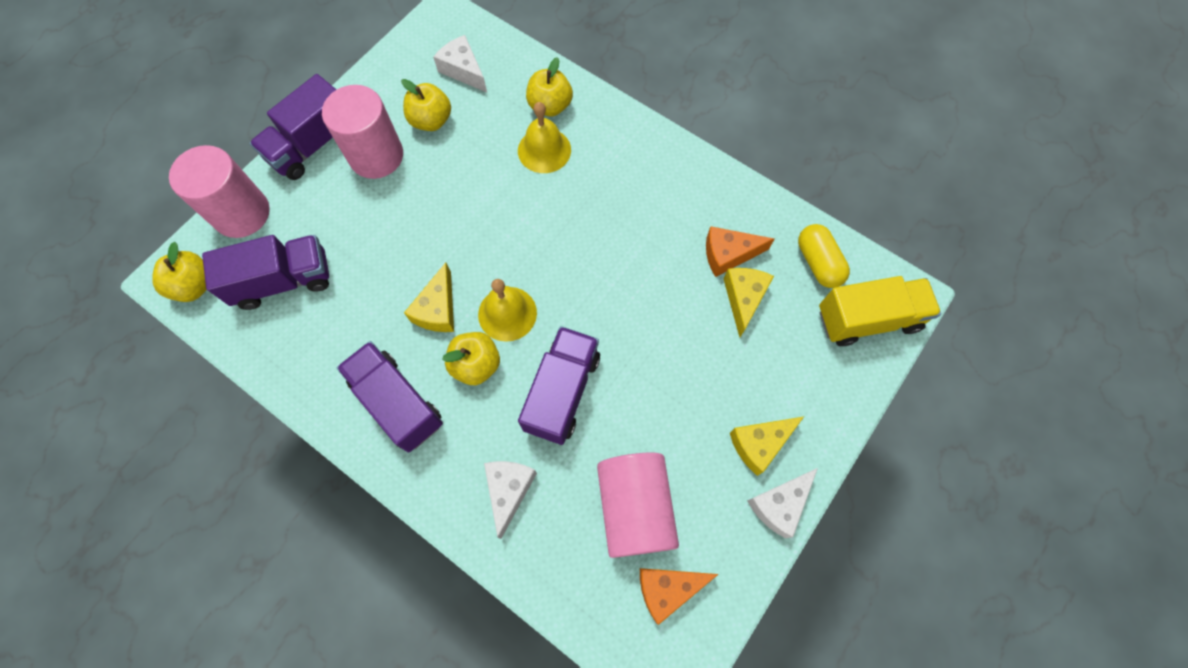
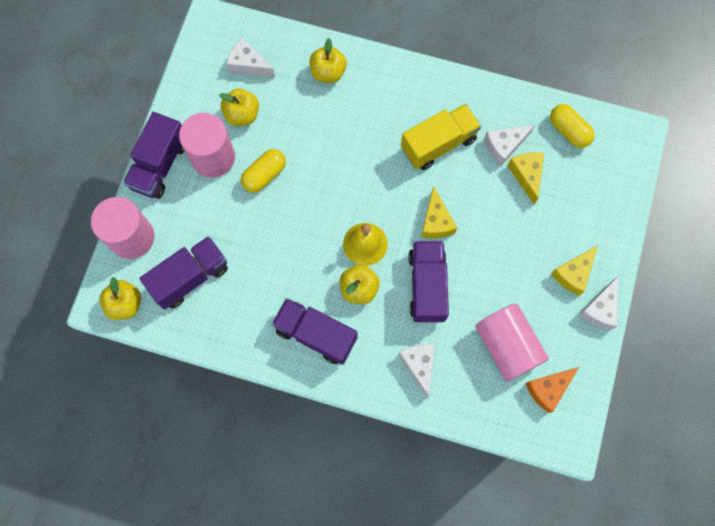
camera: 20 degrees left, 5 degrees up
yellow cheese [404,262,454,332] -> yellow cheese moved to [421,186,457,238]
yellow bell [518,102,571,173] -> none
orange cheese [706,226,774,277] -> white cheese [484,125,535,166]
yellow truck [819,276,941,346] -> yellow truck moved to [401,104,481,170]
none -> yellow capsule [241,149,286,193]

